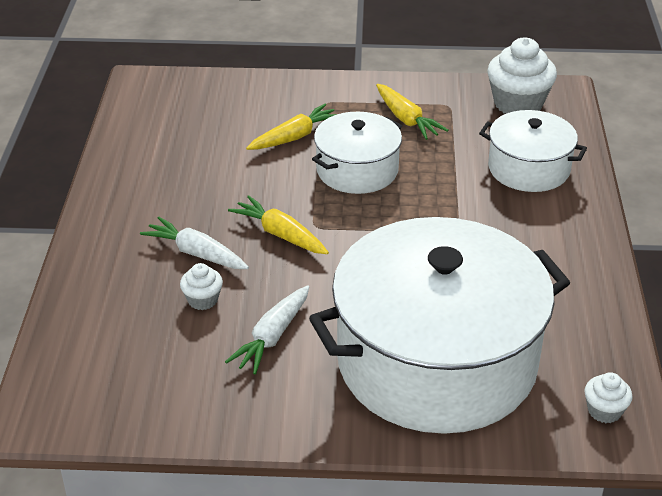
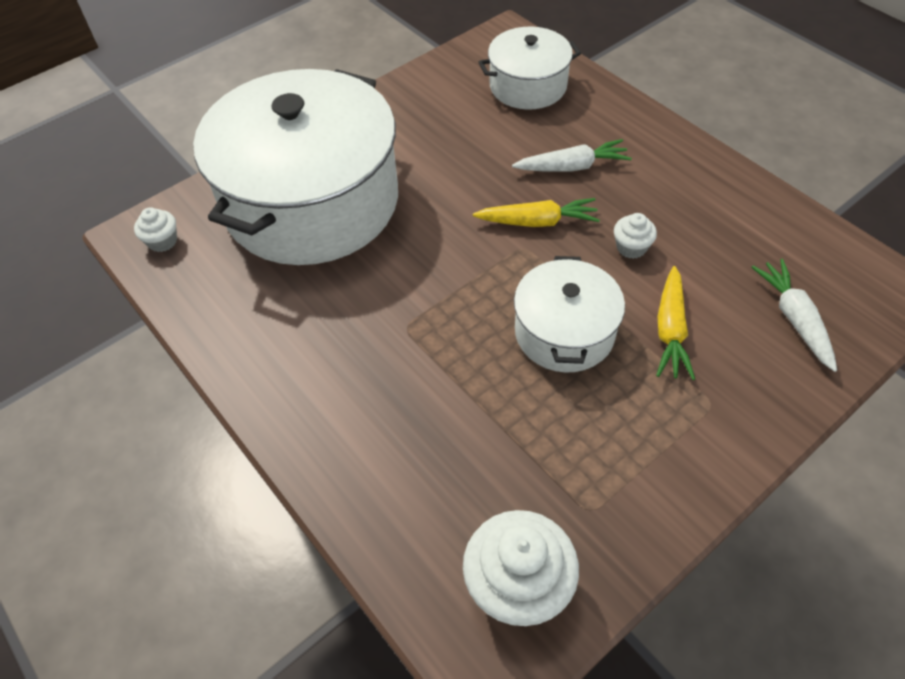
camera: 140 degrees right, 15 degrees up
white cupcake [180,263,223,310] -> white cupcake moved to [614,213,657,259]
white carrot [225,285,309,375] -> white carrot moved to [751,259,837,372]
yellow carrot [376,84,449,140] -> none
white pot [479,110,587,192] -> white pot moved to [478,27,581,109]

